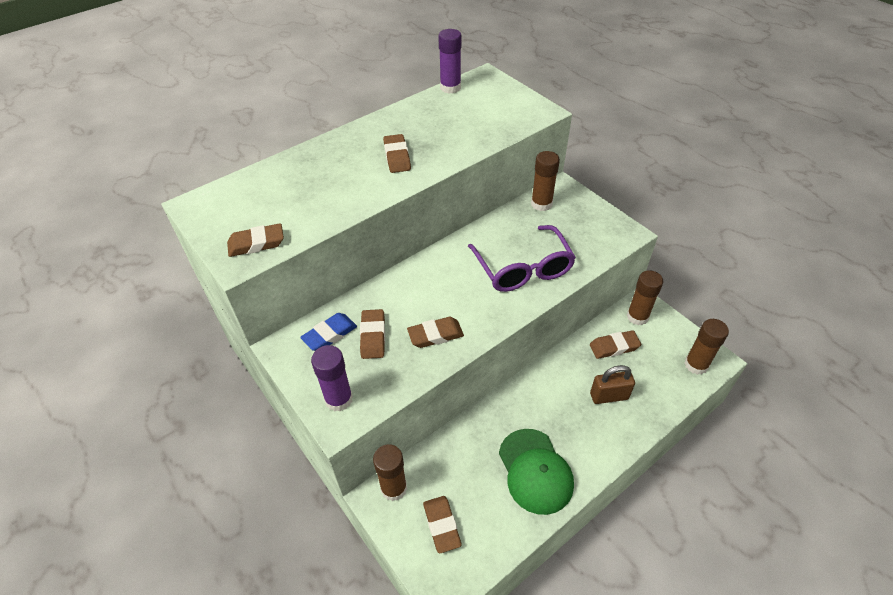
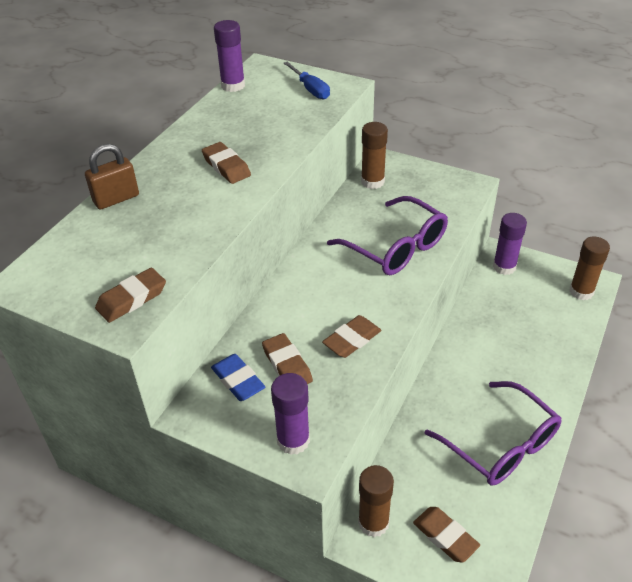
camera: 25 degrees left, 5 degrees down
blue eraser [300,313,357,351] -> blue eraser turned 60 degrees counterclockwise [211,354,265,401]
green cap [499,429,574,515] -> purple glasses [425,381,561,486]
brown eraser [590,330,641,359] -> none
brown padlock [590,365,635,404] -> brown padlock moved to [85,144,139,209]
brown glue stick [627,270,663,325] -> purple glue stick [493,213,527,275]
none -> blue screwdriver [284,62,330,99]

